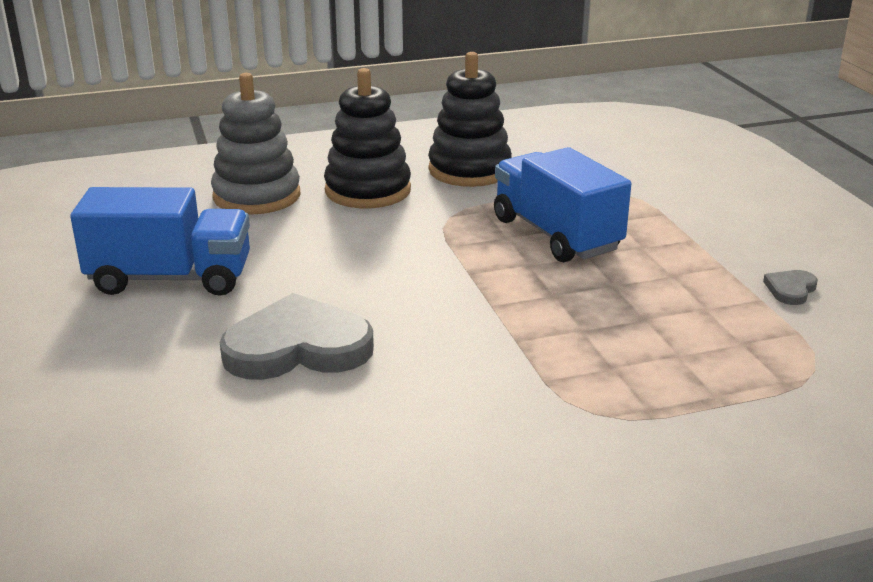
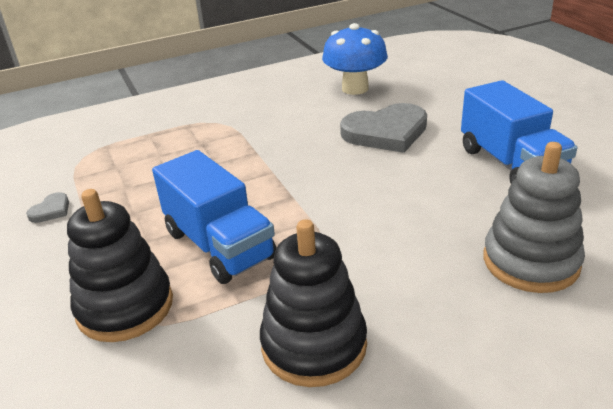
camera: 175 degrees right, 5 degrees up
blue truck [70,187,250,296] -> blue truck turned 105 degrees counterclockwise [461,80,577,184]
black stacking toy [324,68,411,208] -> black stacking toy moved to [67,189,173,342]
none -> blue mushroom [322,23,388,95]

